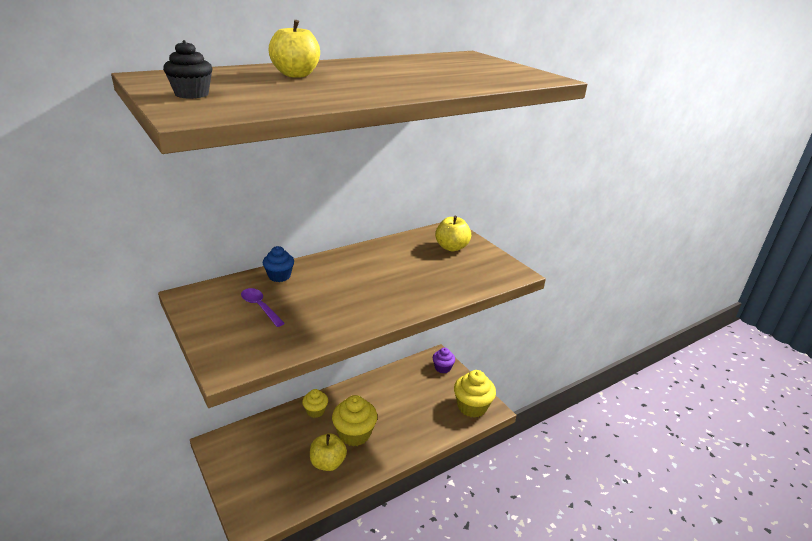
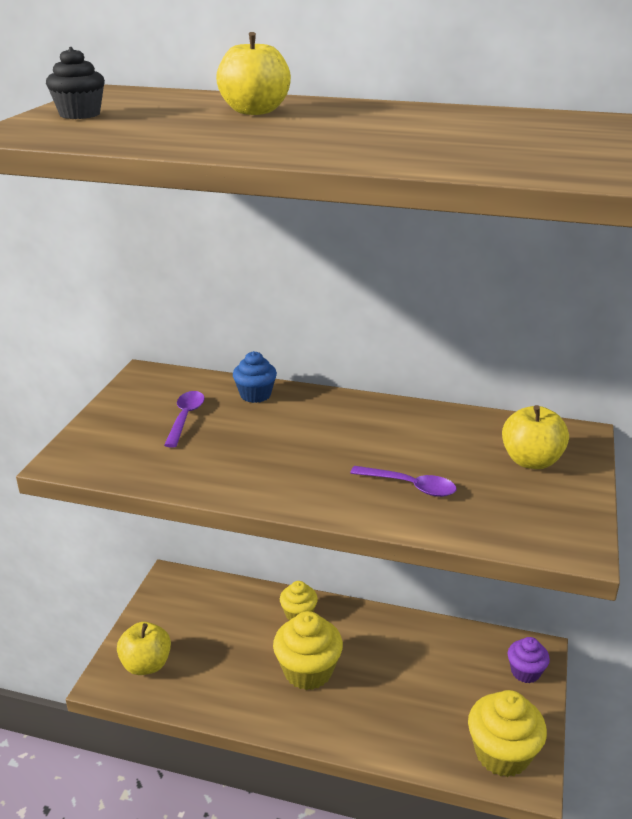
camera: 50 degrees right, 0 degrees up
yellow apple [310,433,347,471] -> yellow apple moved to [117,622,171,675]
none -> purple spoon [350,466,457,497]

